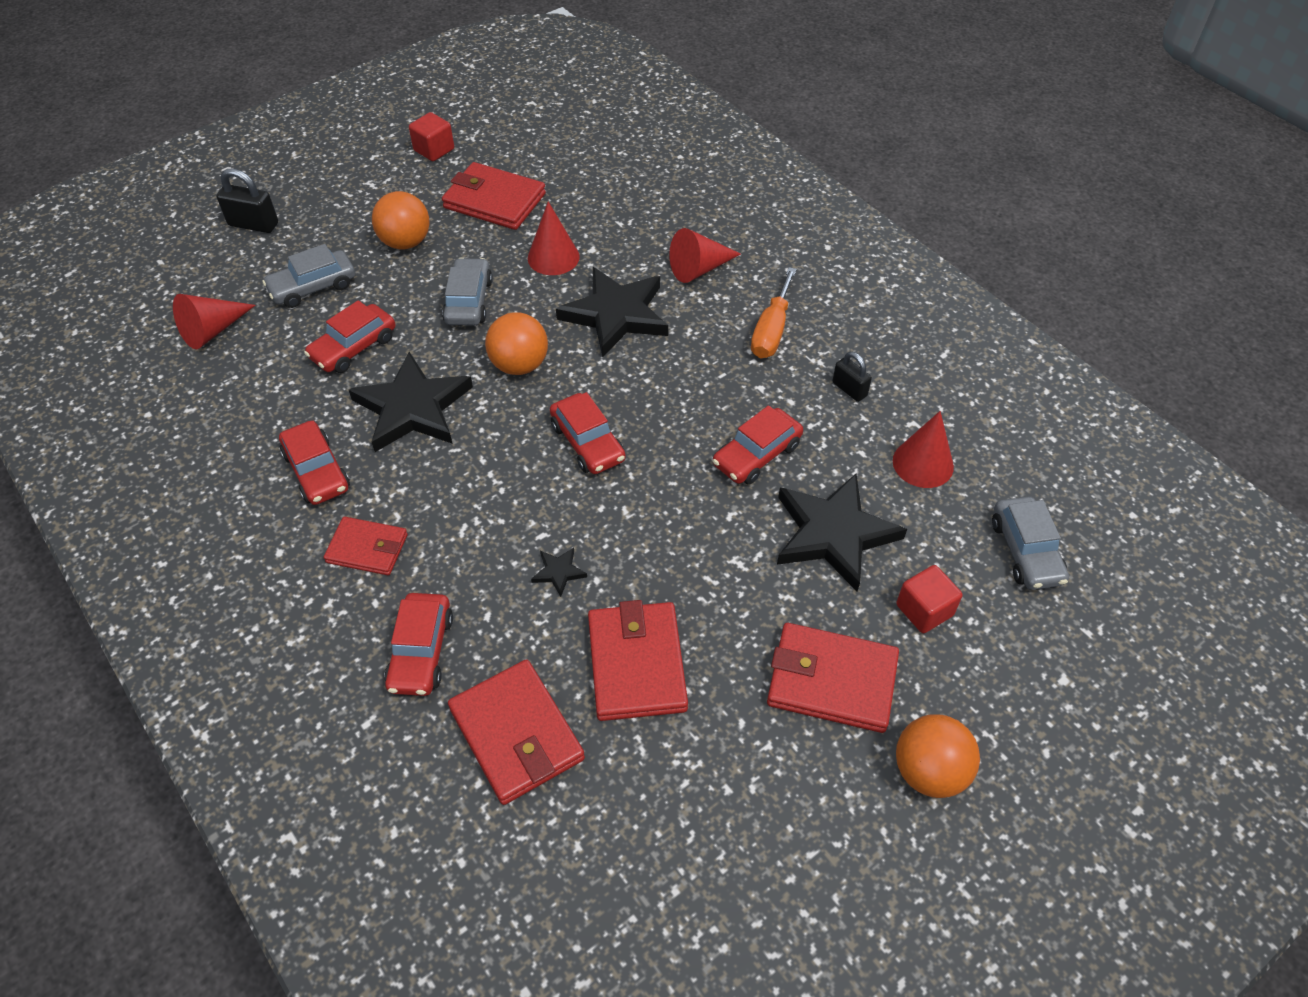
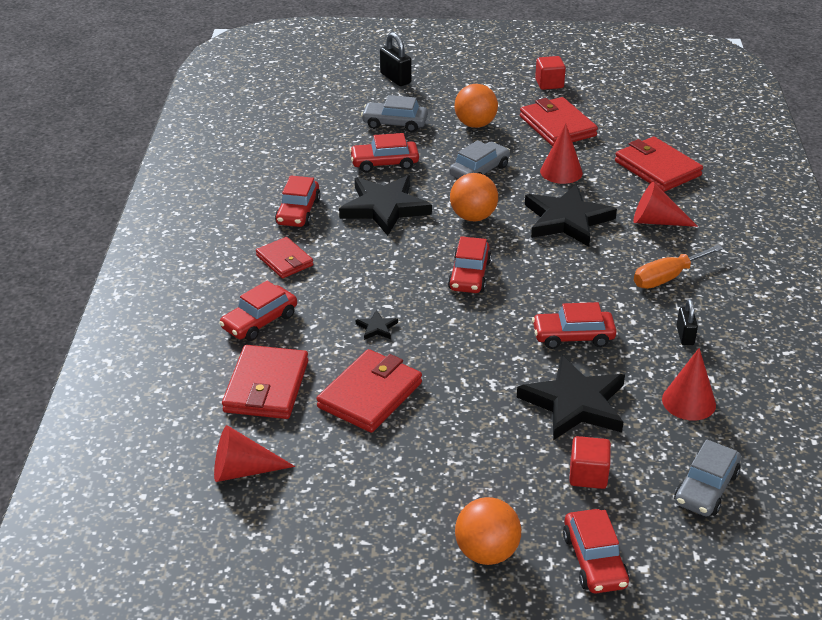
camera: 40 degrees right, 15 degrees down
red cone [173,294,256,349] -> red cone moved to [214,425,295,482]
red wallet [767,623,899,733] -> red wallet moved to [615,137,703,192]
none -> red car [563,509,629,593]

